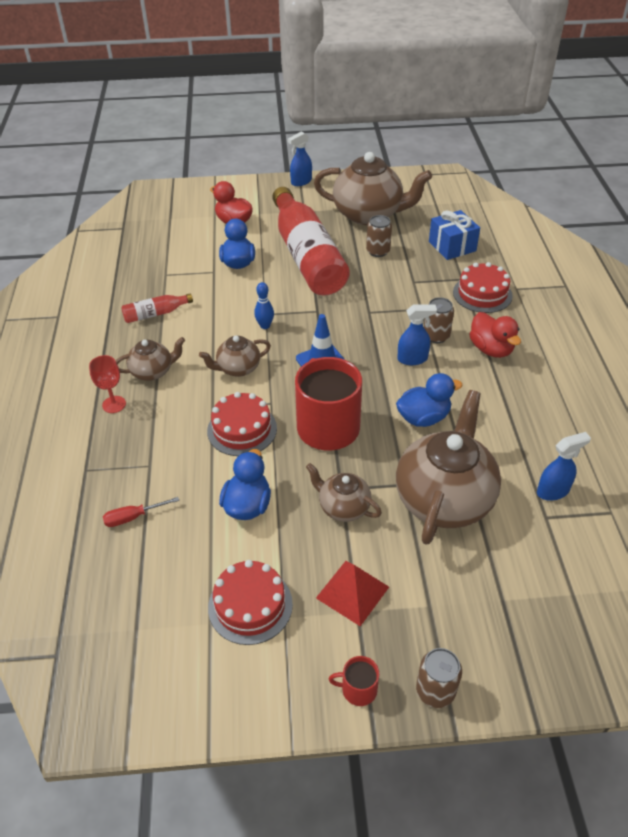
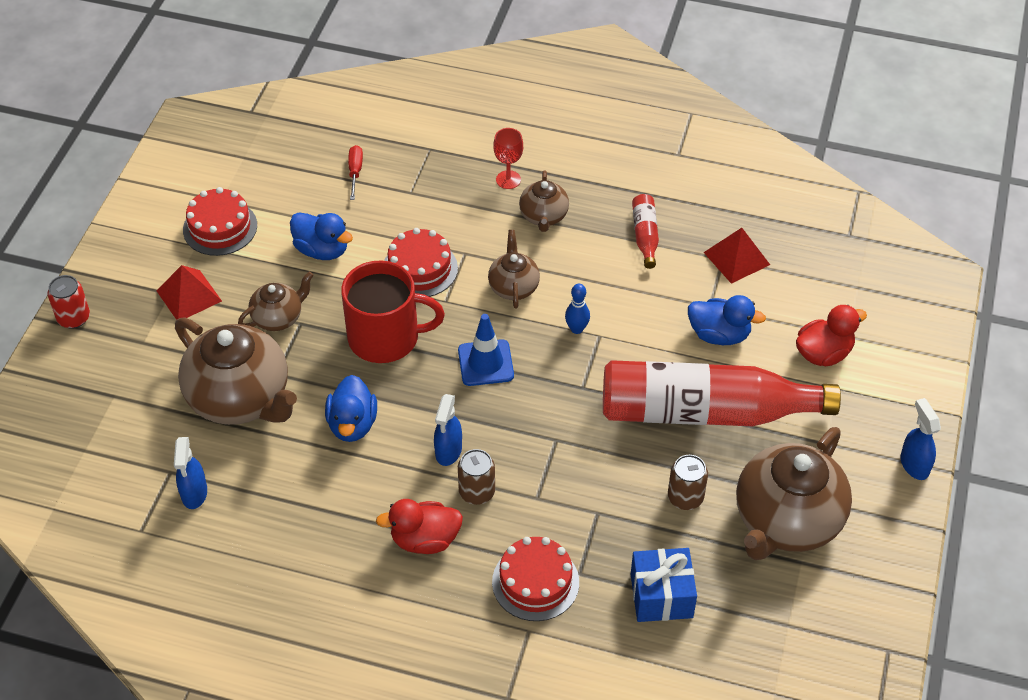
camera: 110 degrees right, 5 degrees up
red mug [329,656,379,706] -> none
brown can [416,648,462,708] -> red can [48,275,90,329]
none -> red pyramid [703,228,770,284]

